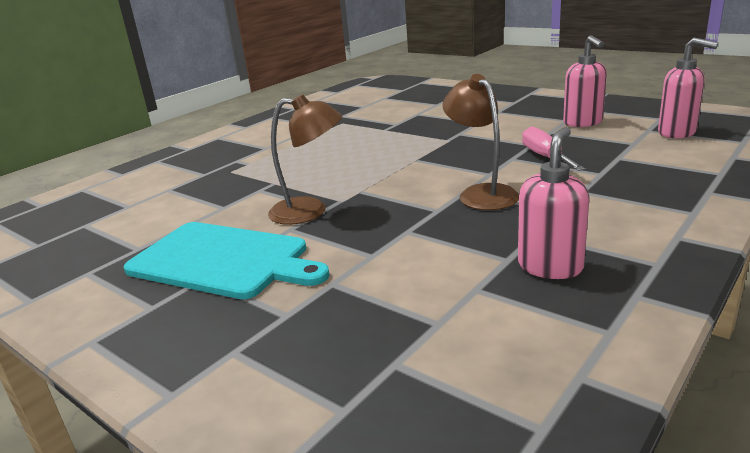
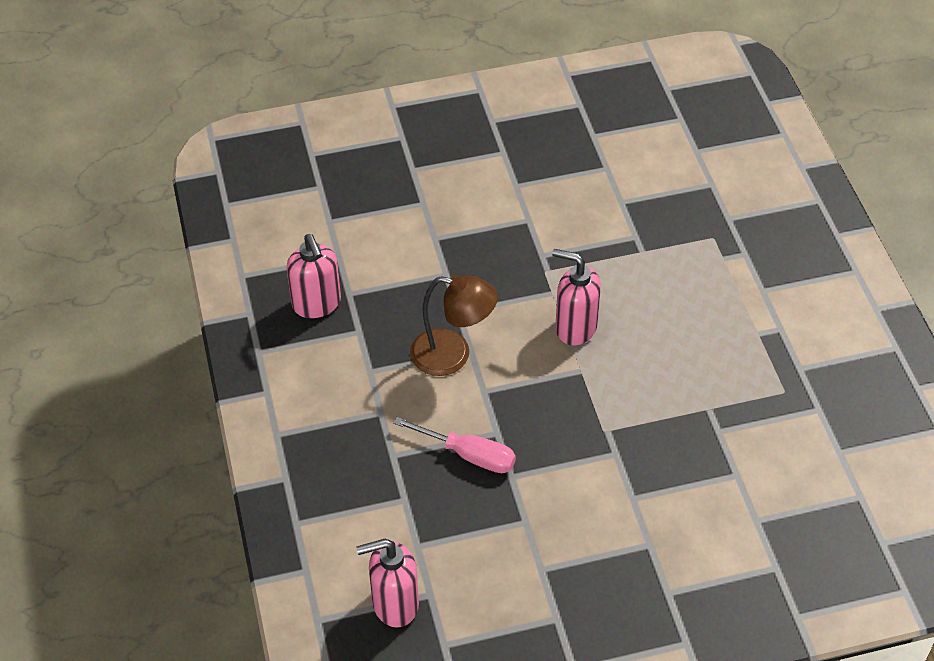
camera: 125 degrees right, 25 degrees up
turquoise cutting board [124,222,330,299] -> none
brown lamp [268,94,343,225] -> none
pink soap dispenser [563,35,607,127] -> pink soap dispenser moved to [552,249,601,345]

